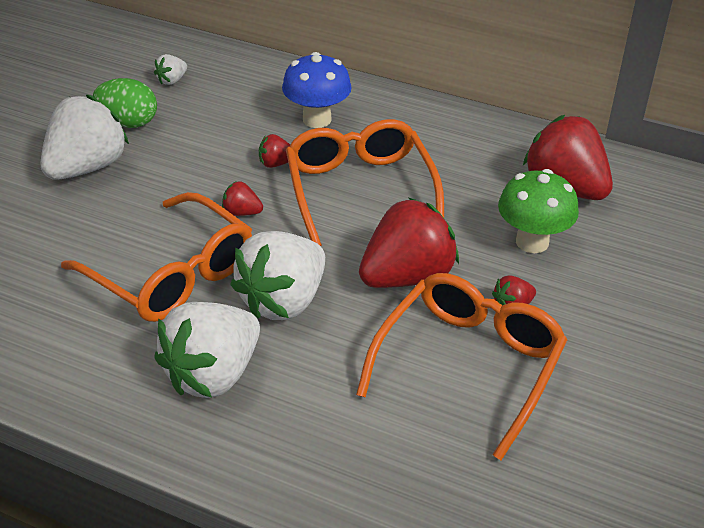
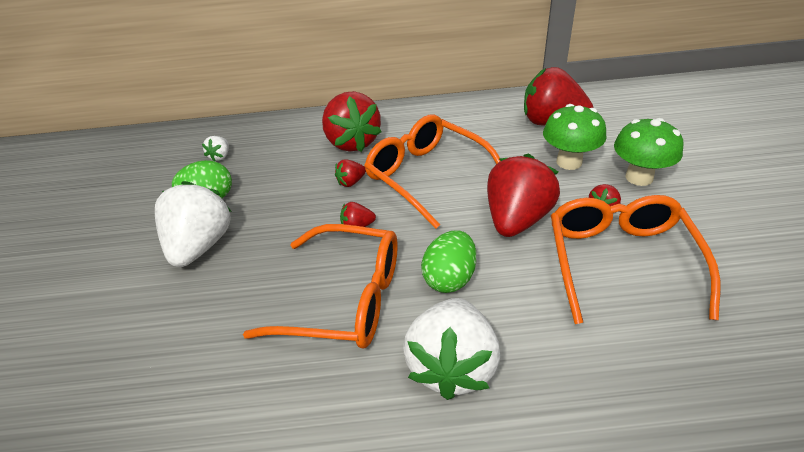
camera: 25 degrees left, 0 degrees up
white strawberry [230,231,325,320] -> green egg [421,230,476,293]
blue mushroom [282,52,352,128] -> red strawberry [322,91,381,152]
none -> green mushroom [614,118,683,186]

